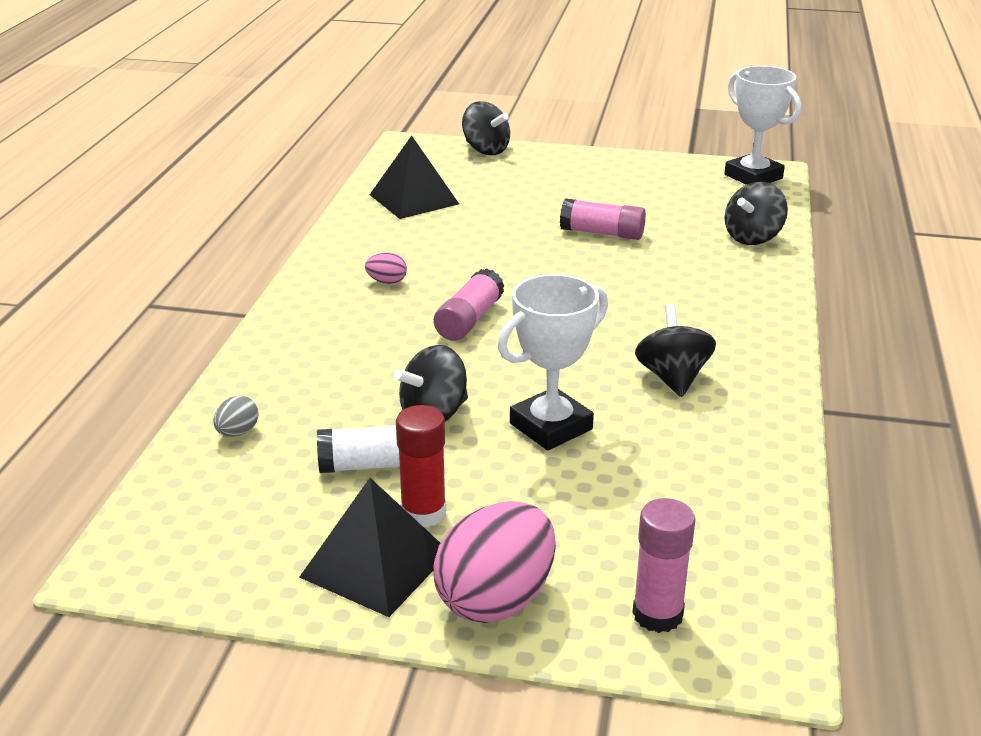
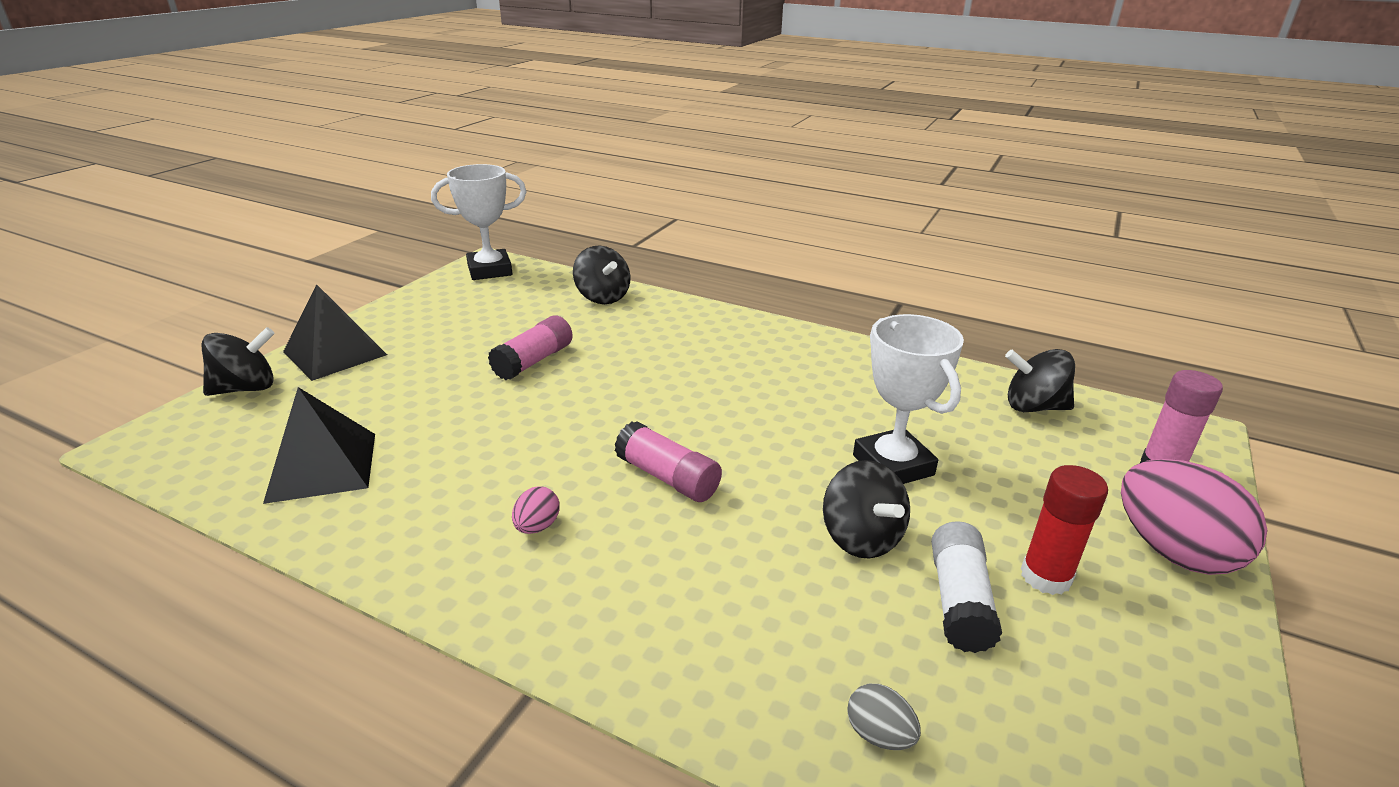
camera: 75 degrees left, 0 degrees up
black pyramid [299,478,440,617] -> black pyramid moved to [283,284,387,381]
black spinning top [635,304,716,397] -> black spinning top moved to [1005,349,1075,412]

